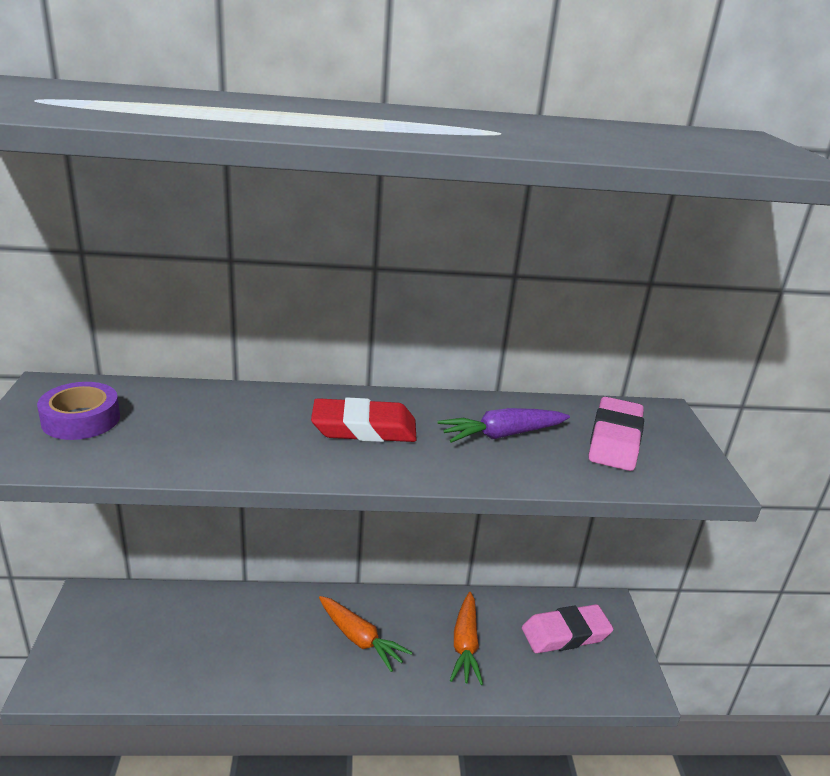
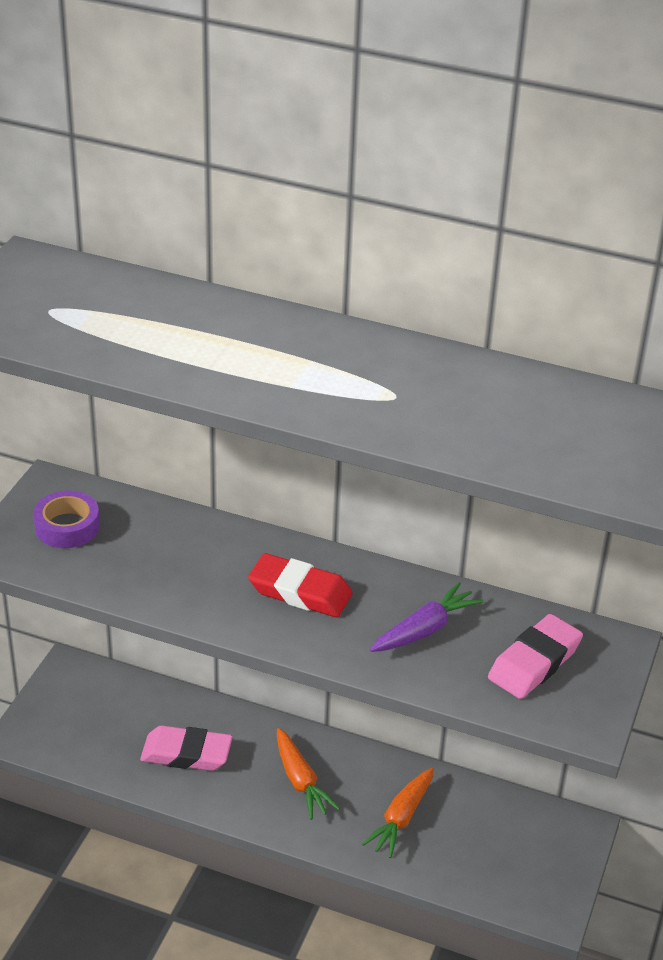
camera: 25 degrees right, 10 degrees up
purple carrot [438,408,570,443] -> purple carrot turned 135 degrees clockwise [370,582,483,652]
pink eraser [522,604,614,653] -> pink eraser moved to [140,726,233,771]

